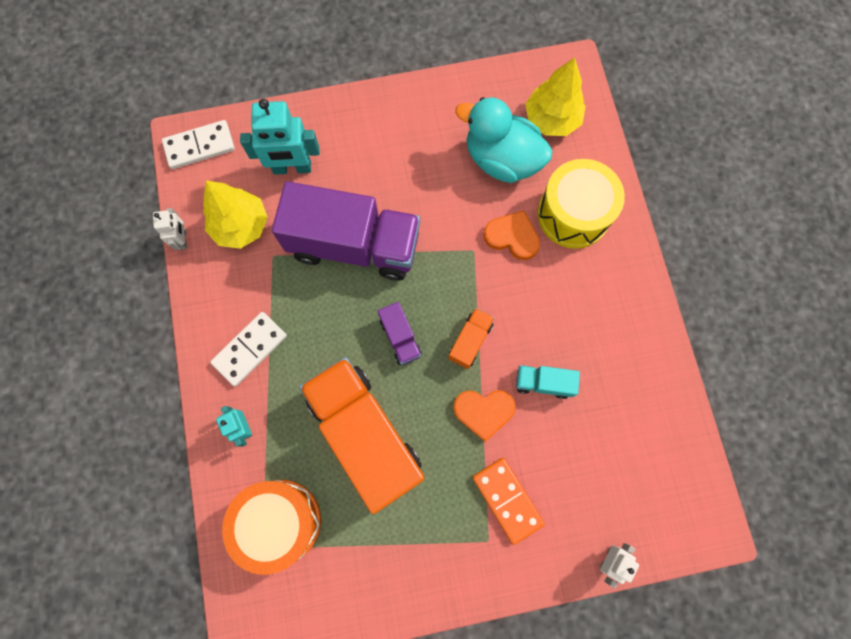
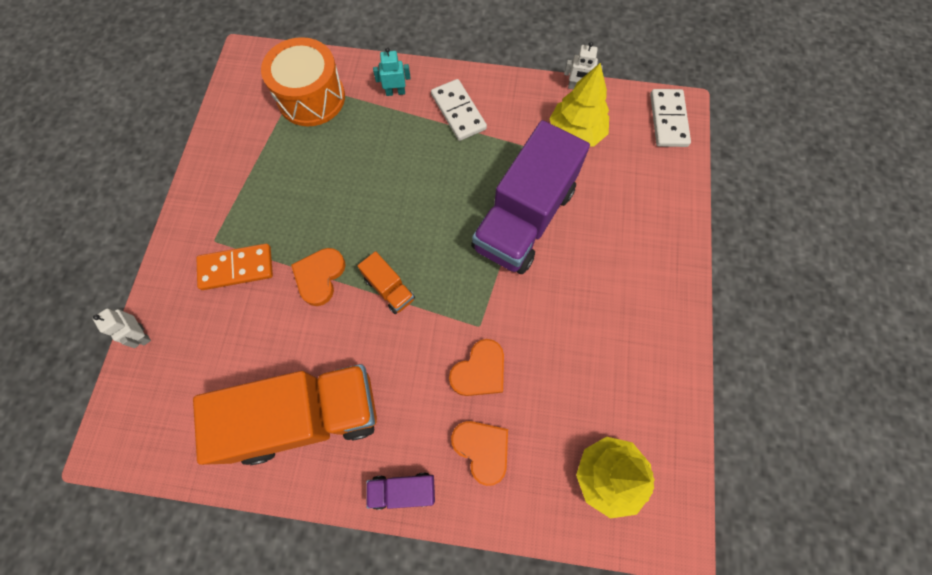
camera: 110 degrees right, 5 degrees down
turquoise robot [240,99,320,175] -> none
orange truck [299,357,424,514] -> orange truck moved to [193,364,377,465]
purple truck [378,302,422,365] -> purple truck moved to [366,473,435,510]
turquoise duck [455,97,552,183] -> none
turquoise truck [516,365,580,399] -> none
yellow drum [537,159,625,249] -> orange heart [451,421,508,486]

